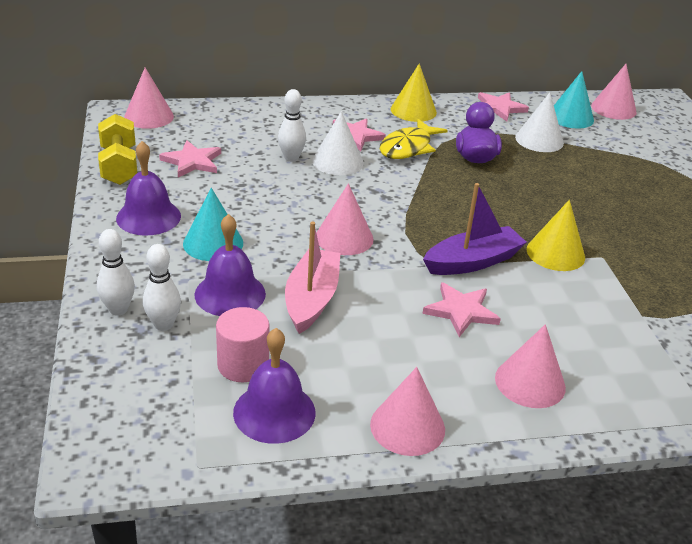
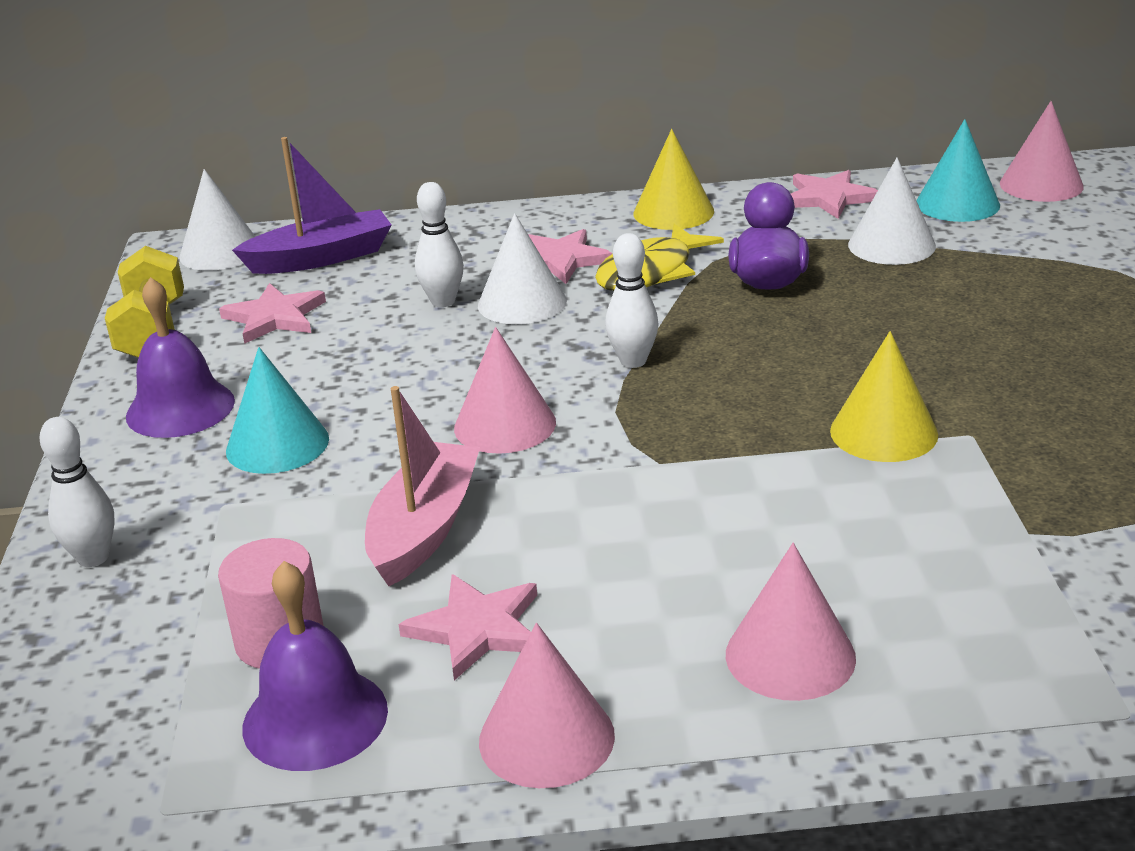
camera: 10 degrees right, 5 degrees down
pink cone [124,68,174,129] -> white cone [179,169,256,271]
white bowling pin [143,244,181,331] -> white bowling pin moved to [605,233,659,368]
purple bell [195,214,266,316] -> none
pink star [422,282,501,337] -> pink star moved to [398,574,537,680]
purple boat [423,183,527,275] -> purple boat moved to [232,137,392,274]

